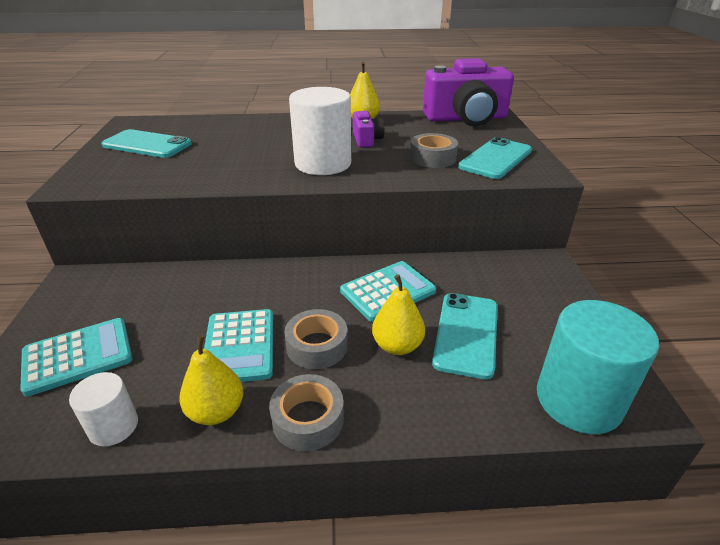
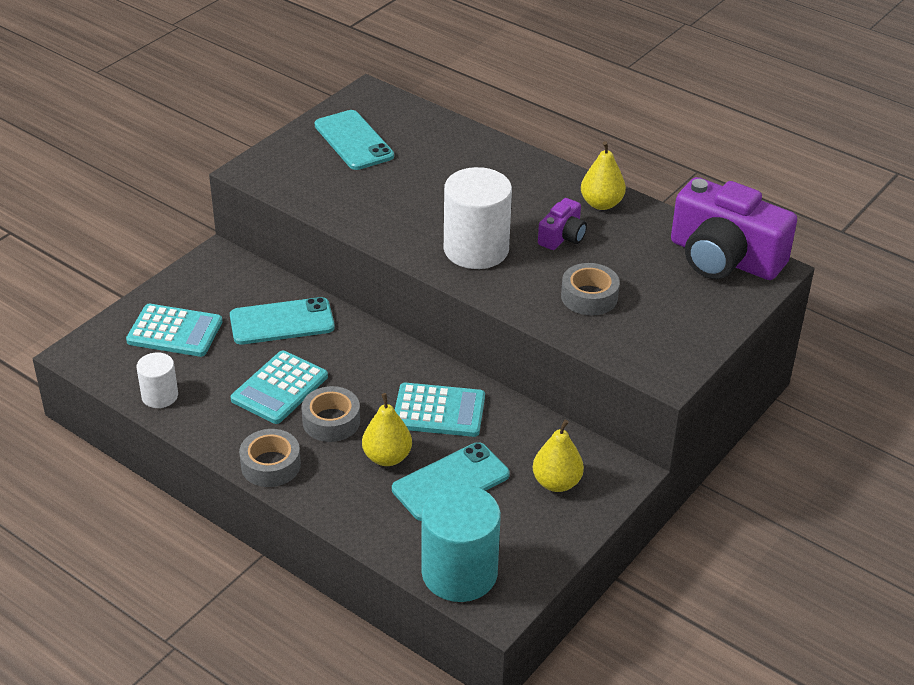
camera: 40 degrees right, 5 degrees up
yellow pear [179,335,244,425] -> yellow pear moved to [533,420,584,492]
turquoise phone [458,137,532,179] -> turquoise phone moved to [230,297,335,345]

